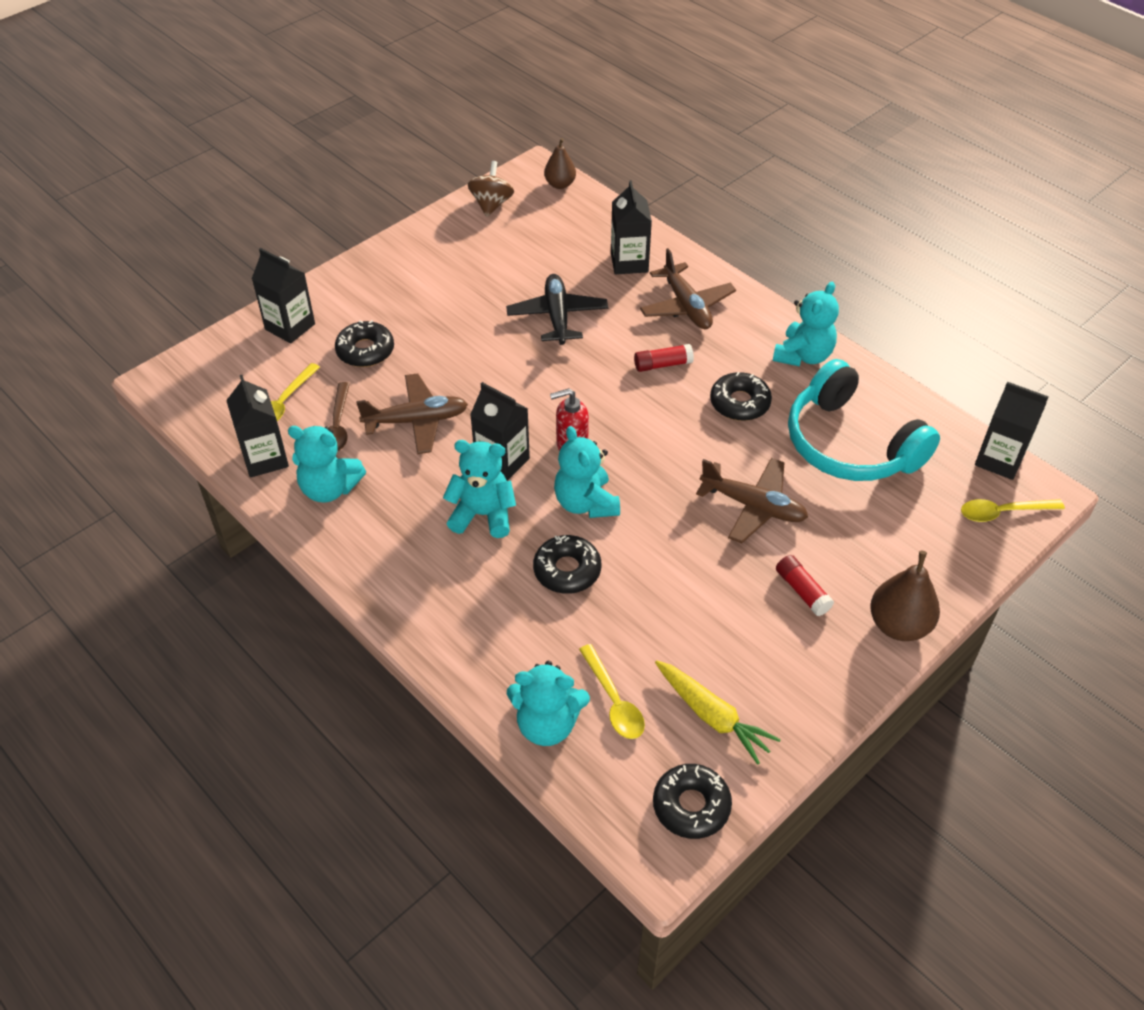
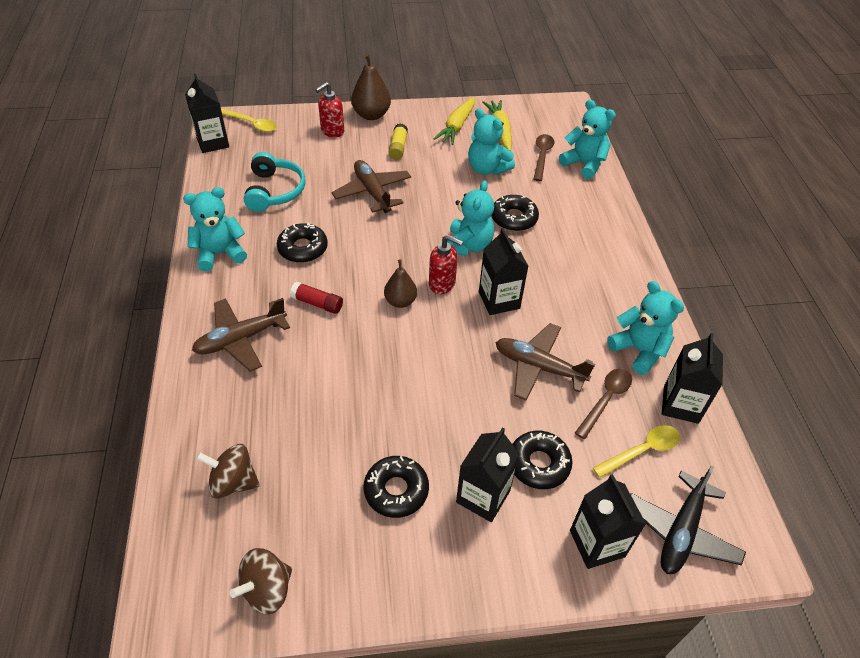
camera: 145 degrees left, 0 degrees up
turquoise teddy bear [443,440,516,538] -> turquoise teddy bear moved to [468,108,515,175]
black plane [506,274,608,345] -> black plane moved to [630,466,746,574]
brown pear [544,138,576,189] -> brown pear moved to [384,259,417,308]
yellow spoon [579,644,645,739] -> brown spoon [533,134,554,181]
black carton [611,180,652,274] -> black carton moved to [456,427,520,522]
brown plane [640,248,736,329] -> brown plane turned 135 degrees counterclockwise [192,298,290,372]
black donut [653,764,732,839] -> black donut moved to [364,456,429,518]
red glue stick [776,555,834,616] -> yellow glue stick [389,124,408,160]
turquoise headphones [788,359,940,481] -> turquoise headphones [244,152,306,212], size x0.65
none -> brown spinning top [196,444,260,499]
none -> red soap dispenser [315,82,344,138]
none -> yellow carrot [434,97,475,145]

